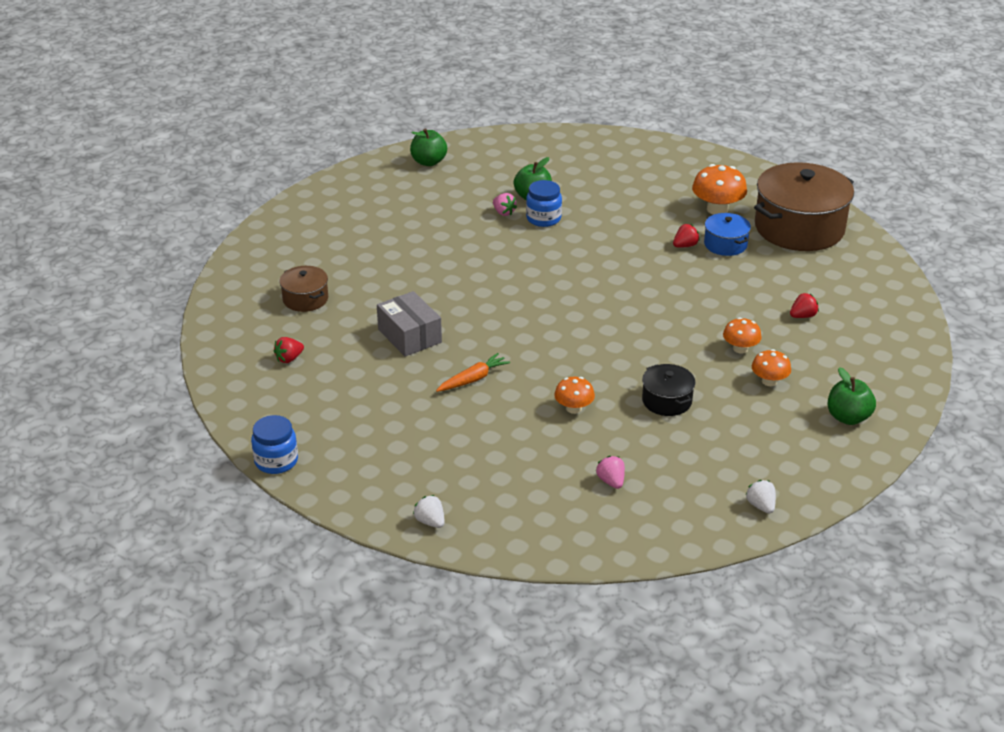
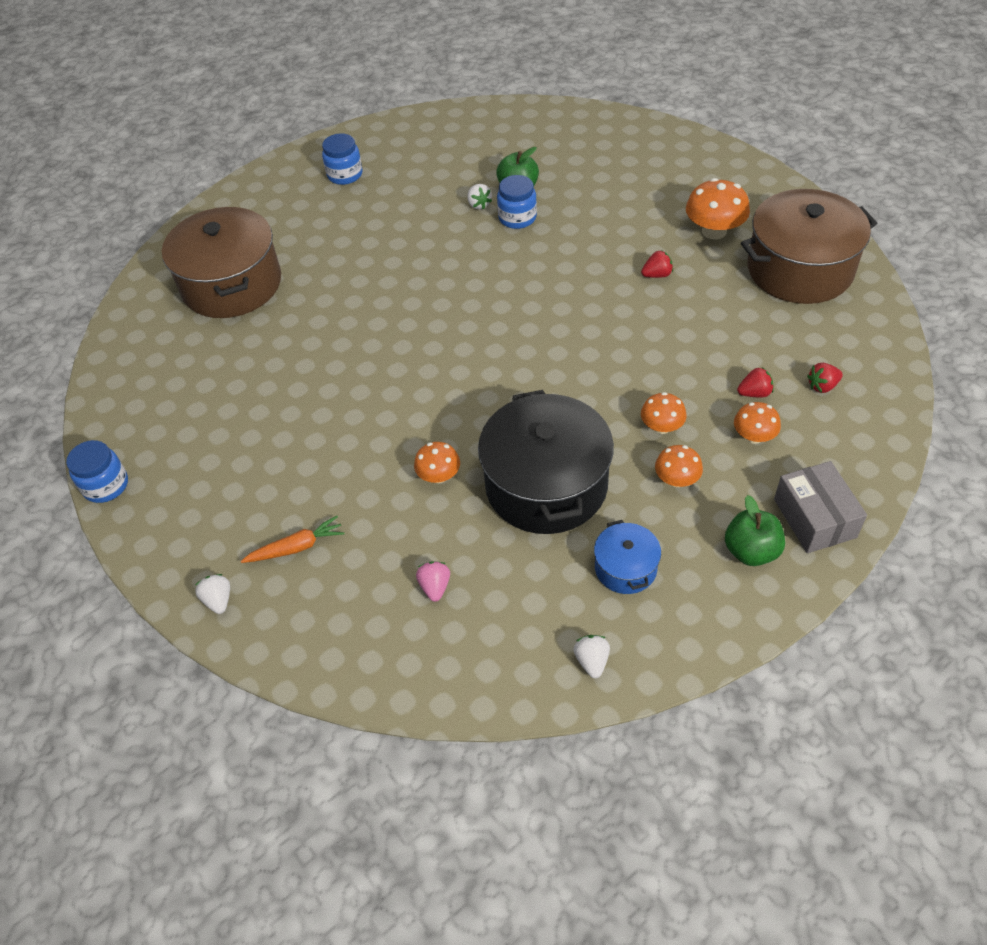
camera: 20 degrees right, 15 degrees up
red strawberry [274,337,304,363] -> red strawberry moved to [807,363,843,393]
brown pot [279,266,328,312] -> brown pot [162,207,281,318], size x2.11
grey box [377,291,442,357] -> grey box moved to [774,461,867,553]
green apple [410,128,447,166] -> none
orange carrot [436,353,510,392] -> orange carrot moved to [241,516,345,563]
pink strawberry [493,193,517,216] -> white strawberry [467,184,492,210]
black pot [642,364,695,416] -> black pot [478,390,614,534], size x2.11
blue pot [704,213,751,256] -> blue pot moved to [594,520,661,594]
none -> blue jar [322,133,363,185]
none -> orange mushroom [734,402,781,444]

